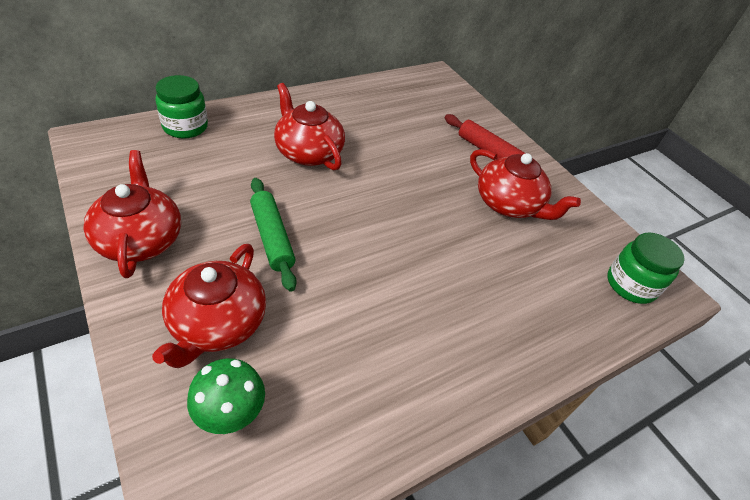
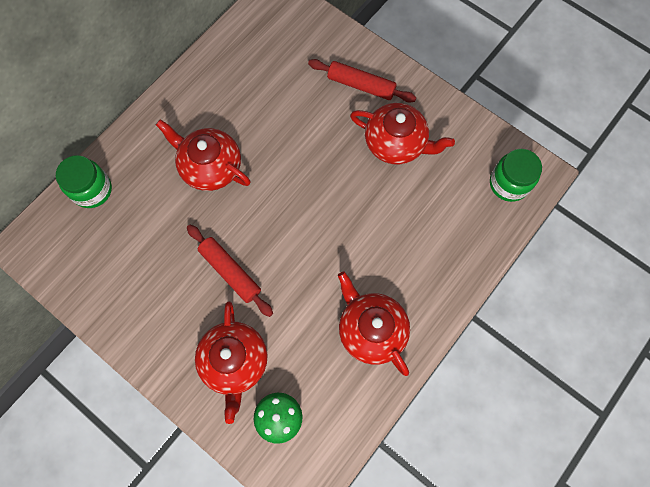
camera: 15 degrees left, 25 degrees up
red teapot [83,150,181,278] -> red teapot moved to [338,271,410,376]
green rolling pin [250,178,297,292] -> red rolling pin [187,225,273,317]

